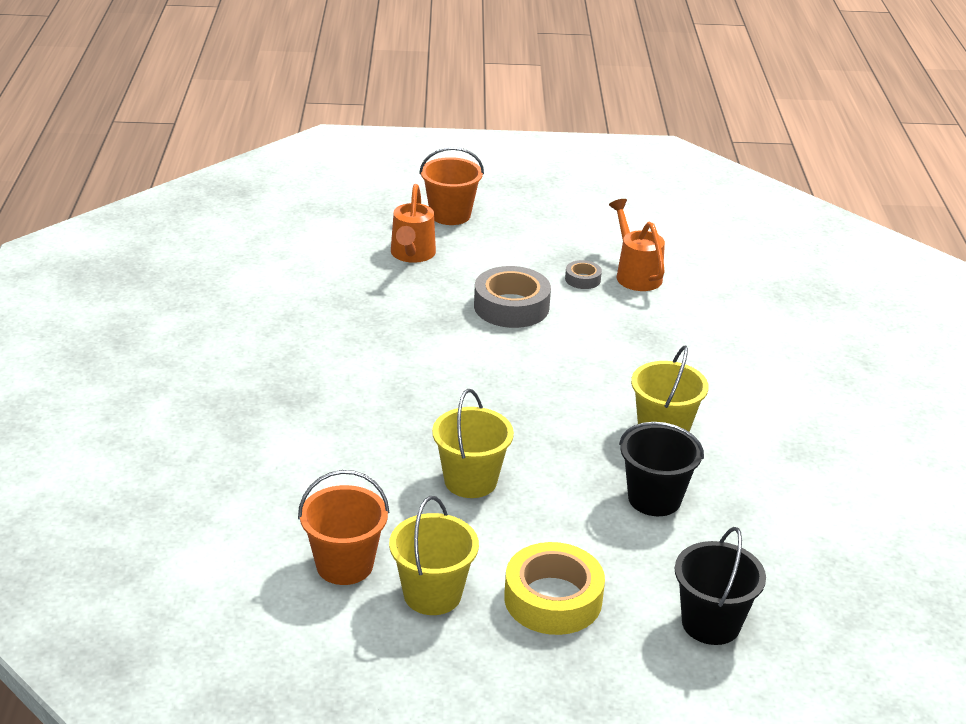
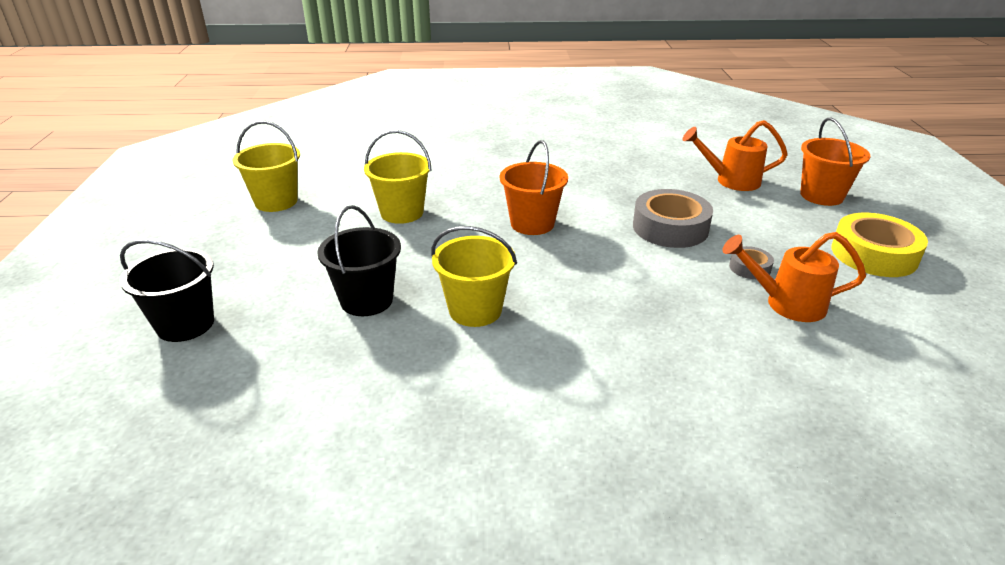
camera: 90 degrees right, 0 degrees up
orange bucket [298,470,390,585] -> orange bucket moved to [500,140,568,235]
yellow tape [504,542,605,635] -> yellow tape moved to [832,213,928,277]
orange watering can [609,199,665,291] -> orange watering can turned 150 degrees counterclockwise [722,232,866,322]

